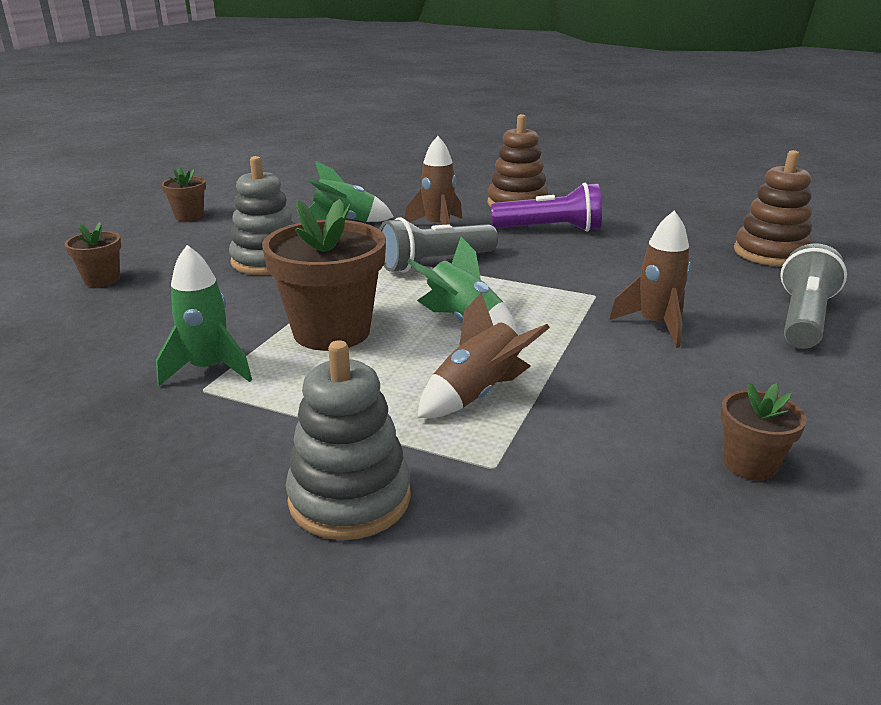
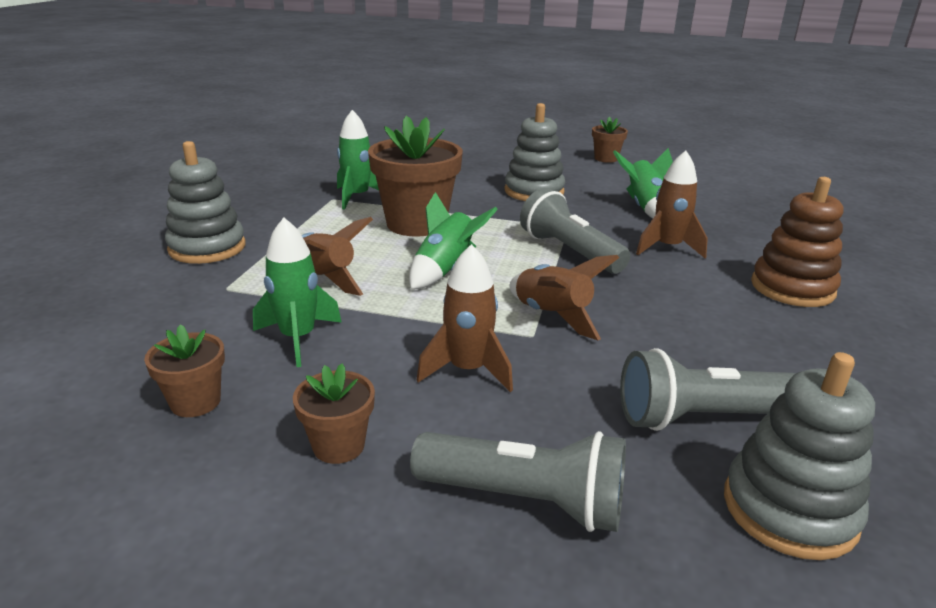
camera: 80 degrees right, 0 degrees up
brown flower pot [64,222,121,287] -> brown flower pot moved to [293,363,375,464]
purple flashlight [491,183,602,232] -> none
brown stacking toy [734,150,812,266] -> grey stacking toy [724,352,875,560]
none -> green rocket [253,218,342,367]
none -> brown rocket [510,255,619,340]
none -> grey flashlight [620,348,796,431]

